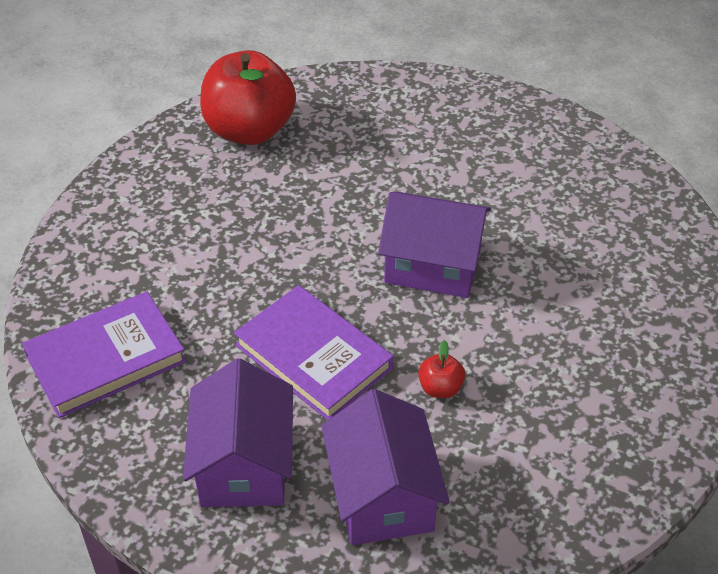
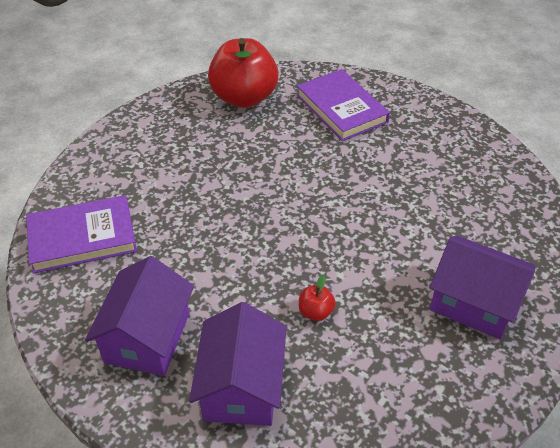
camera: 15 degrees right, 0 degrees up
purple book [234,285,393,420] -> purple book moved to [297,69,390,141]
purple house [378,192,491,298] -> purple house moved to [430,235,536,339]

